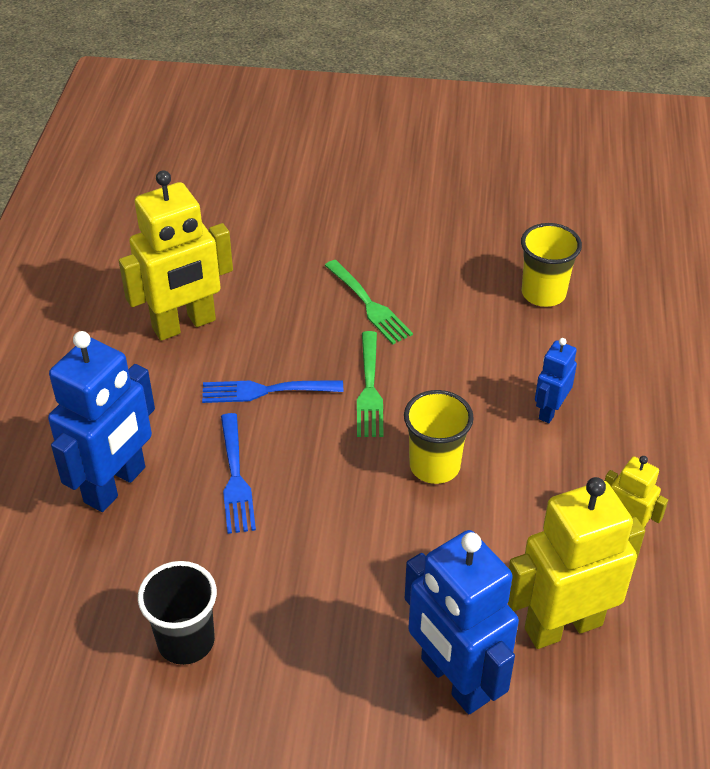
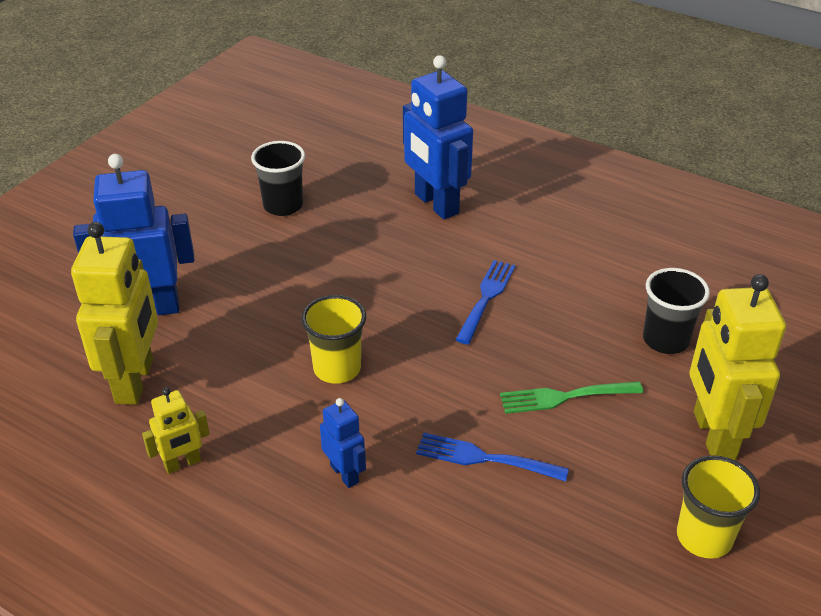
camera: 115 degrees right, 5 degrees down
yellow robot [119,170,233,341] -> yellow robot moved to [690,274,786,460]
blue fork [221,413,256,534] -> blue fork moved to [416,433,569,482]
green fork [357,331,384,437] -> none
yellow cup [521,223,582,307] -> yellow cup moved to [677,455,760,559]
none -> black cup [643,268,710,354]

